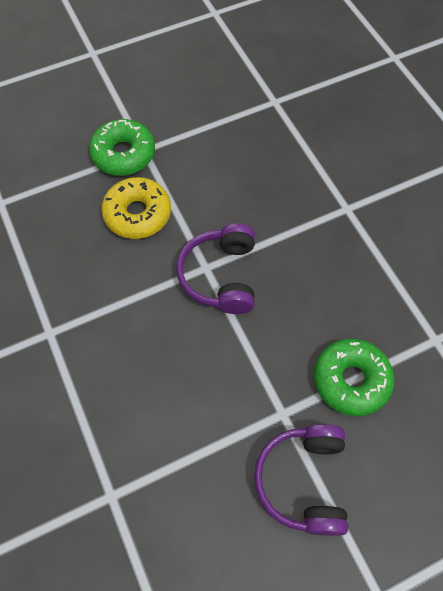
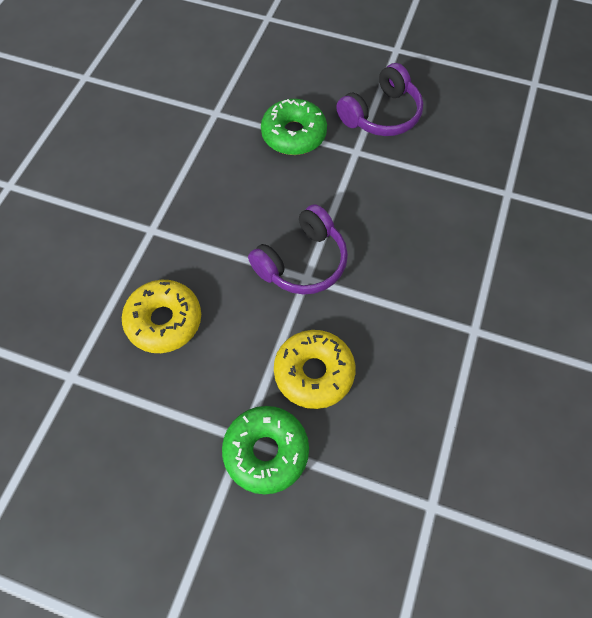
camera: 135 degrees left, 0 degrees up
none -> yellow donut [122,280,201,353]

